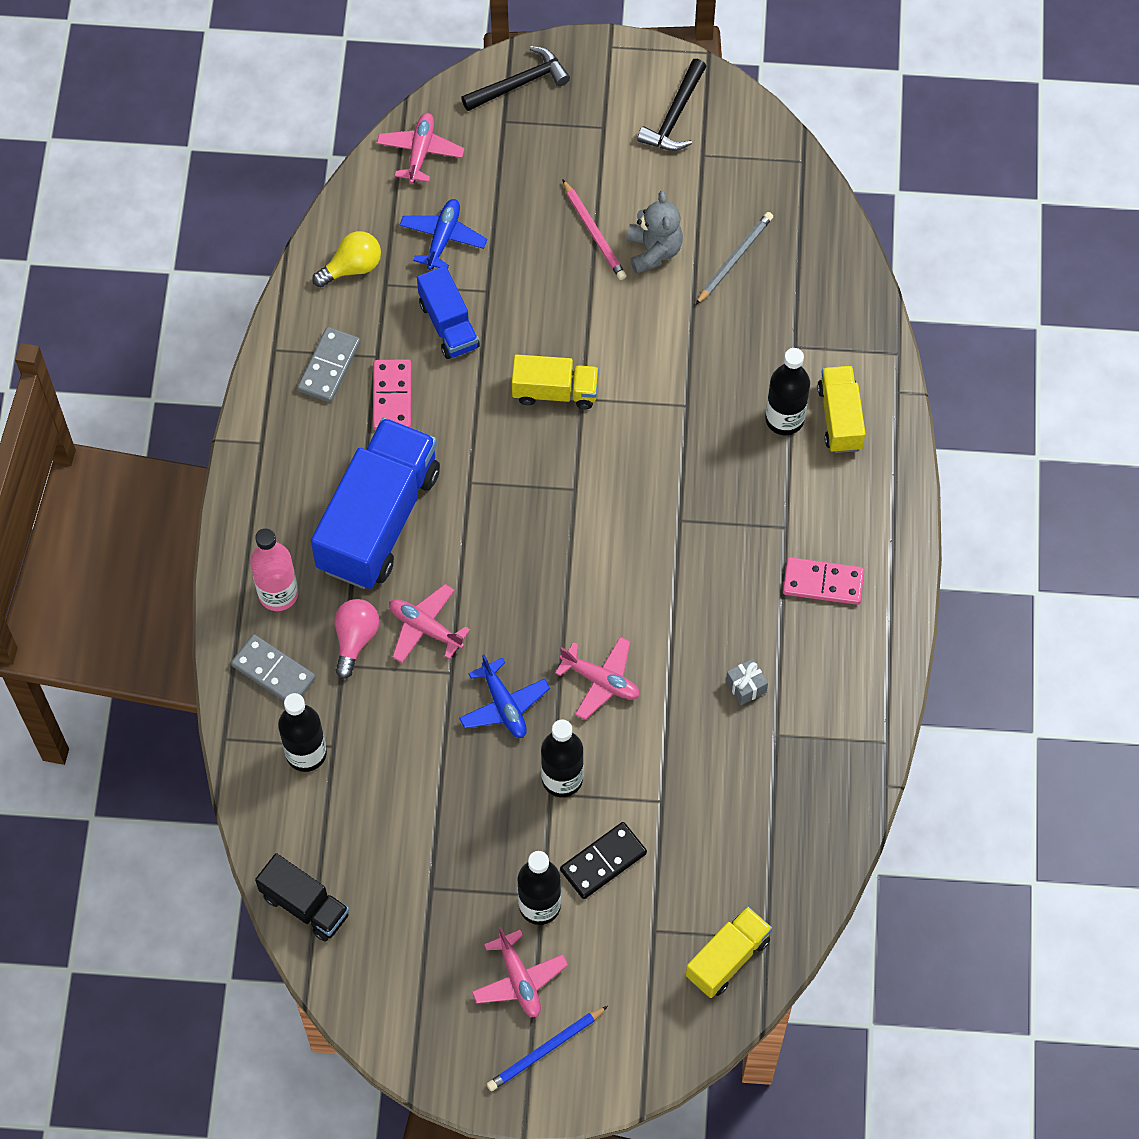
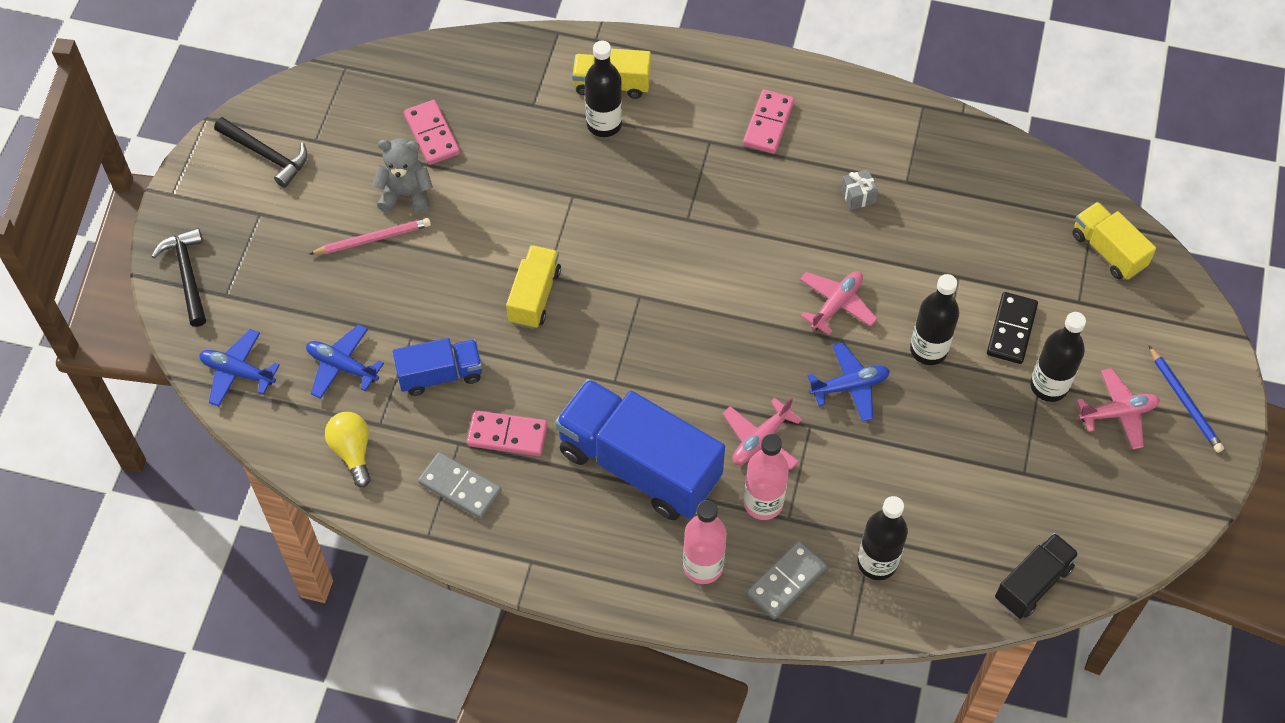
camera: 80 degrees left, 5 degrees down
pink light bulb [334,599,379,679] -> pink bottle [744,434,789,520]
pink plane [377,113,465,184] -> blue plane [199,329,280,406]
black domino [560,822,647,899] -> black domino turned 45 degrees clockwise [987,292,1038,364]
grey pencil [695,212,773,305] -> pink domino [404,100,460,165]

